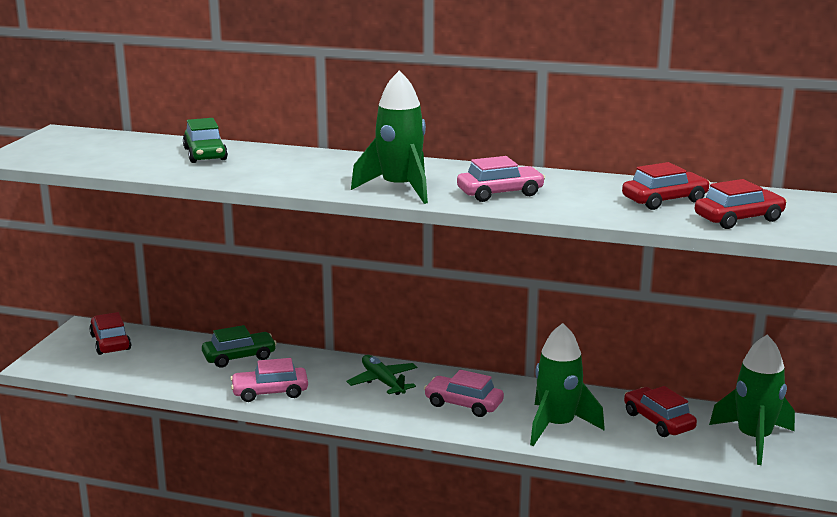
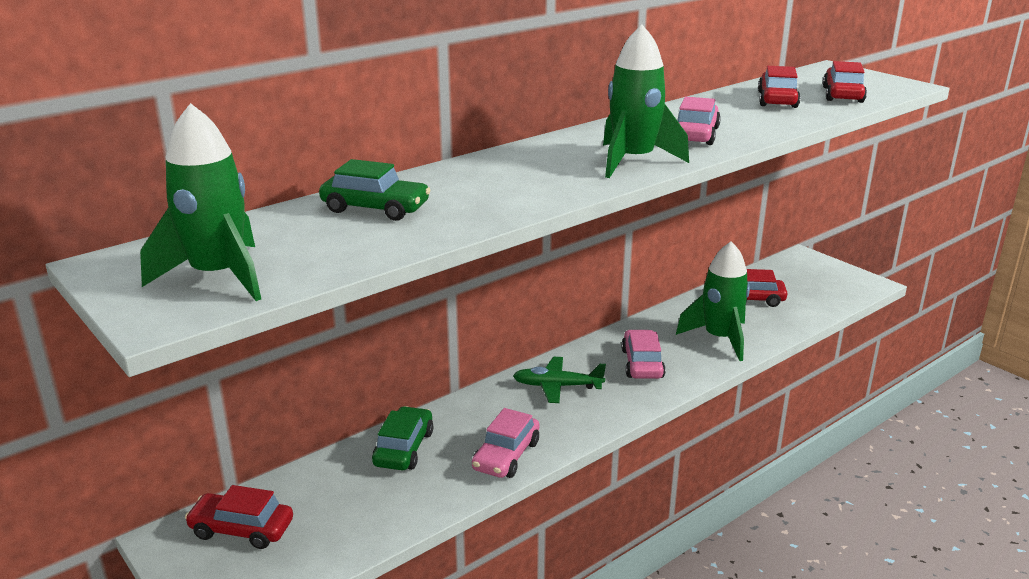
camera: 55 degrees left, 5 degrees up
pink car [424,370,504,417] -> pink car turned 120 degrees clockwise [621,330,666,379]
green rocket [709,335,795,465] -> green rocket moved to [140,103,261,301]

